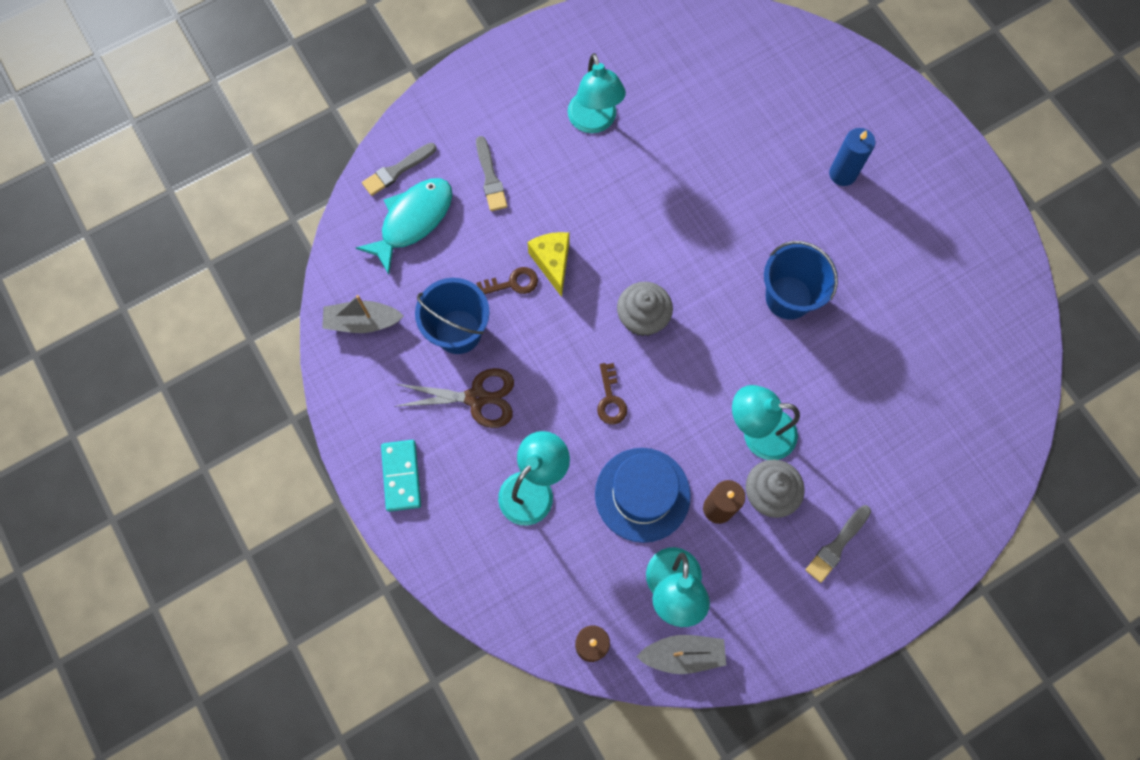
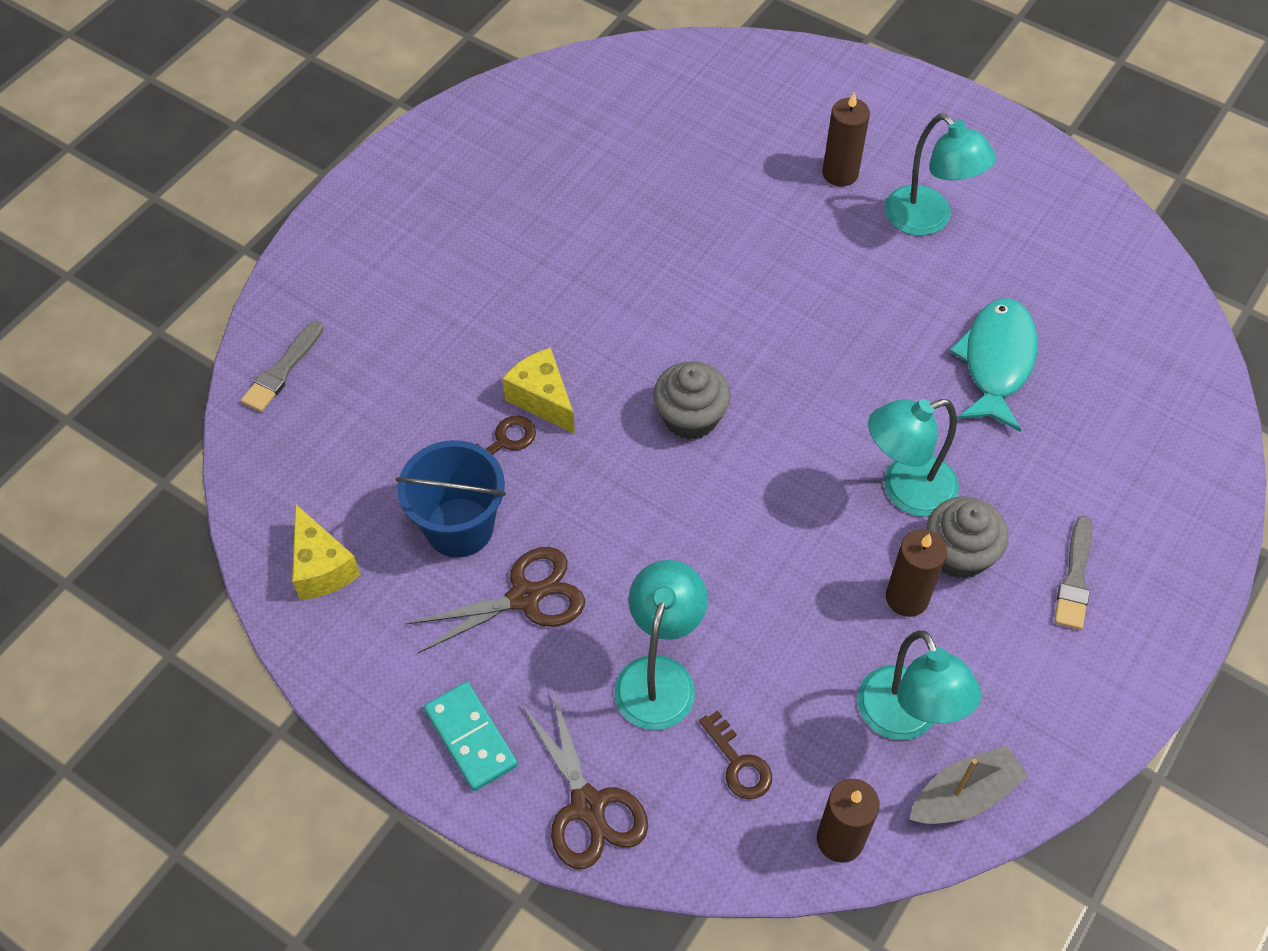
camera: 25 degrees left, 15 degrees down
grey boat [322,295,404,333] -> yellow cheese [292,504,360,600]
turquoise fish [356,178,452,274] -> turquoise fish moved to [949,298,1038,432]
grey brush [476,136,508,211] -> none
turquoise lamp [568,53,626,133] -> turquoise lamp moved to [884,114,996,236]
blue hat [595,448,691,543] -> none
brown key [597,363,627,424] -> brown key moved to [699,710,772,799]
blue bucket [764,241,838,320] -> none
blue candle [829,128,875,186] -> brown candle [822,92,870,186]
none -> brown scissors [521,688,648,869]

